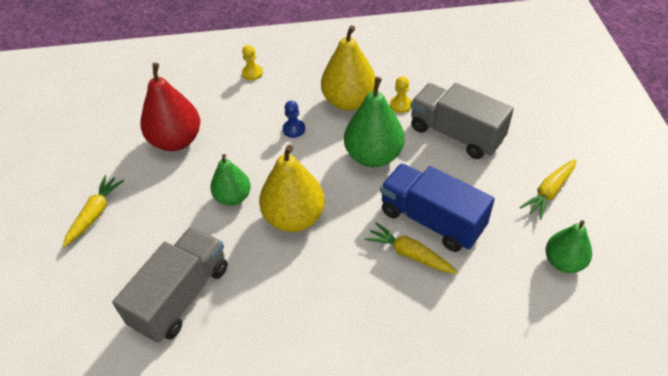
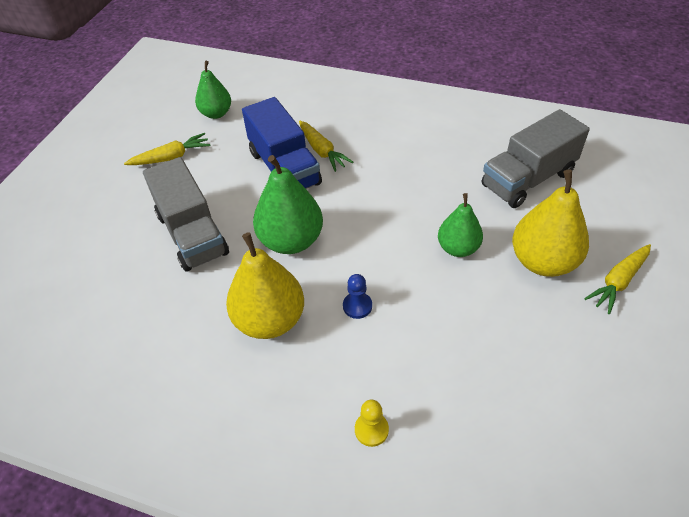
camera: 155 degrees left, 0 degrees up
red pear [141,63,200,151] -> none
yellow pear [259,145,325,232] -> yellow pear moved to [512,169,589,277]
yellow pawn [390,76,411,113] -> none

